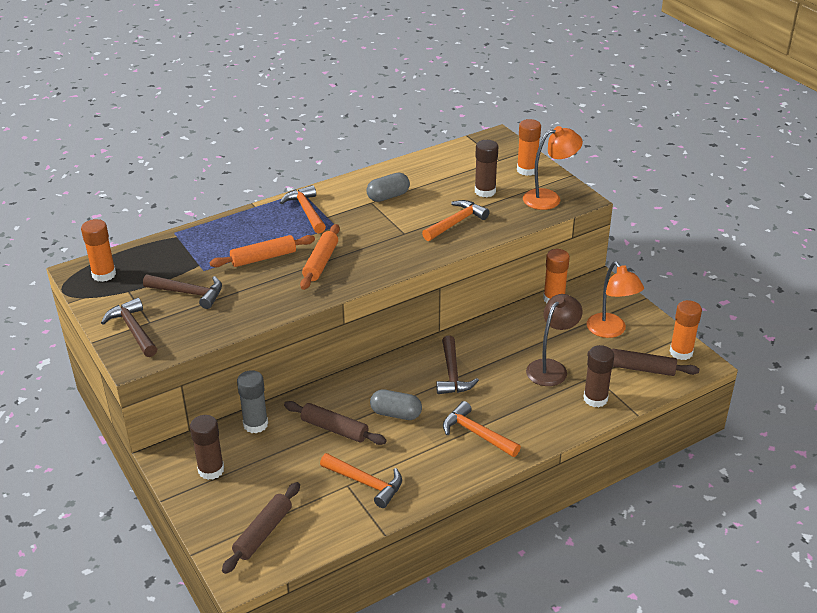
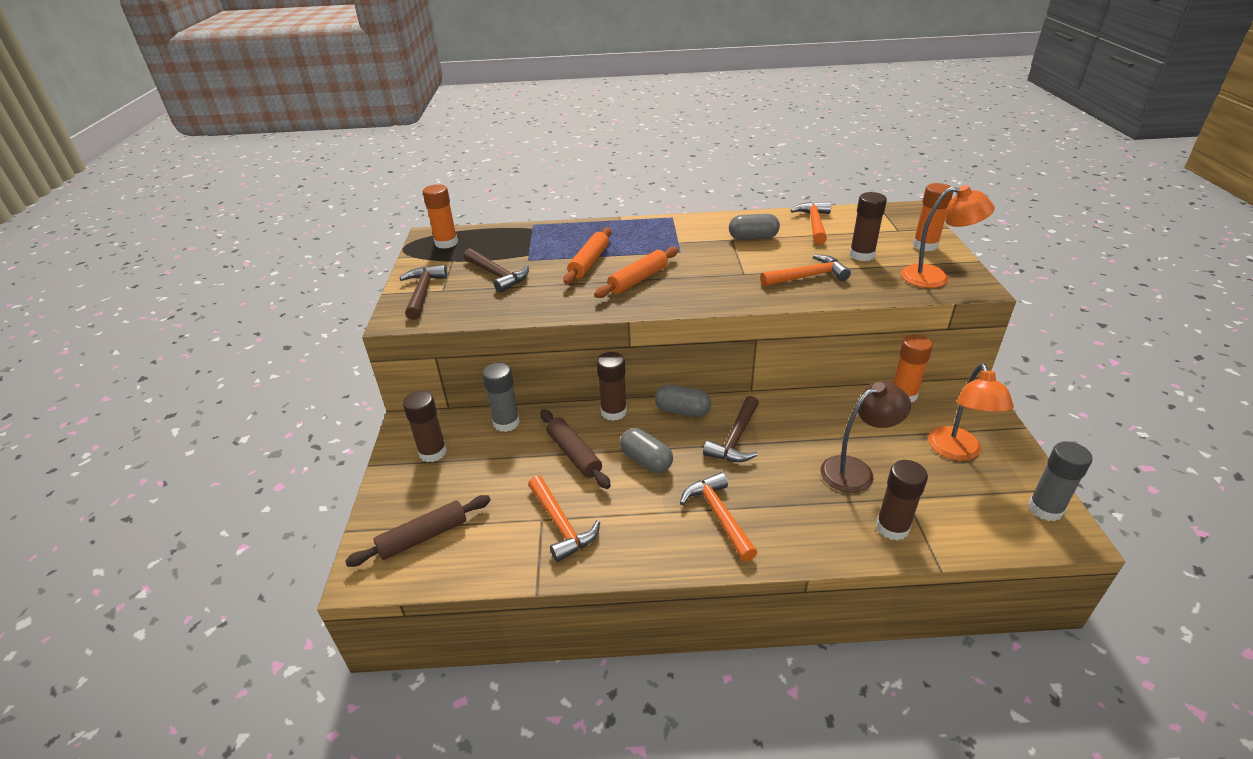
camera: 30 degrees right, 0 degrees up
orange rolling pin [209,235,315,267] -> orange rolling pin turned 75 degrees counterclockwise [563,228,612,284]
orange hammer [280,185,326,234] -> orange hammer moved to [790,202,831,244]
brown rolling pin [587,349,699,376] -> none
orange glue stick [669,300,702,360] -> grey glue stick [1028,441,1093,521]
none -> brown glue stick [596,352,627,421]
none -> grey capsule [655,385,711,417]

